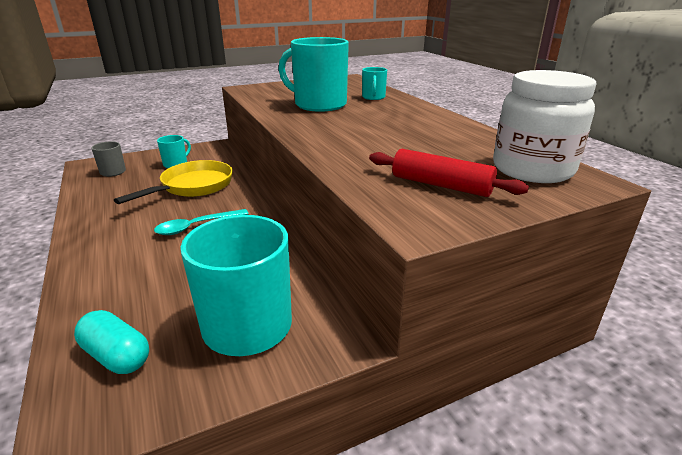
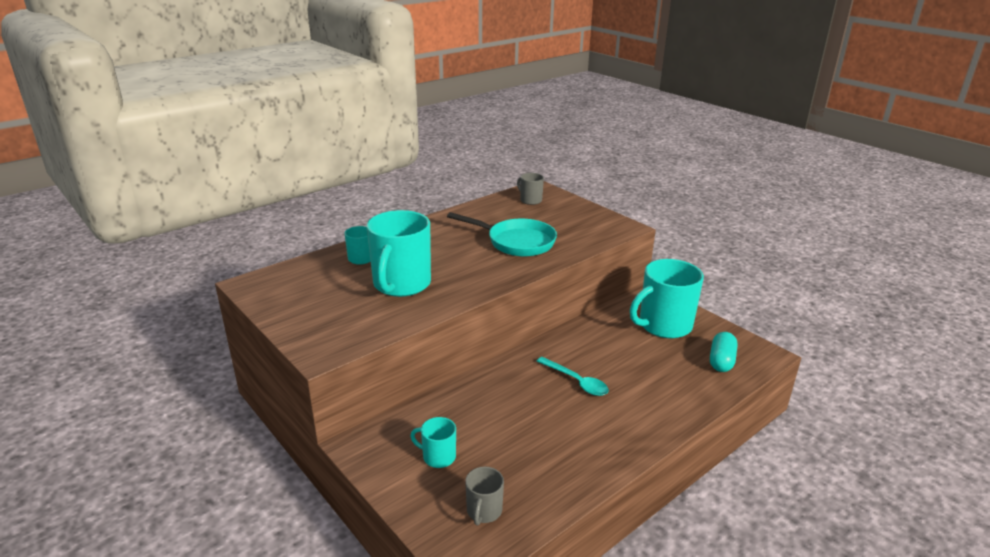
camera: 105 degrees left, 0 degrees up
yellow pan [114,160,233,204] -> none
red rolling pin [369,149,529,197] -> none
white jar [493,70,597,183] -> grey mug [517,173,544,205]
none -> turquoise pan [447,212,557,256]

